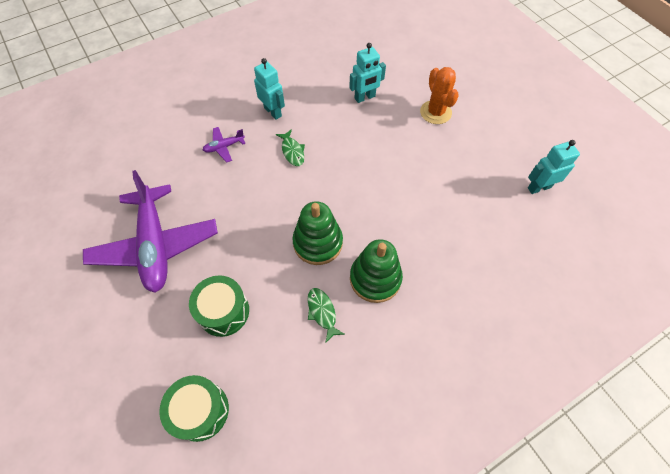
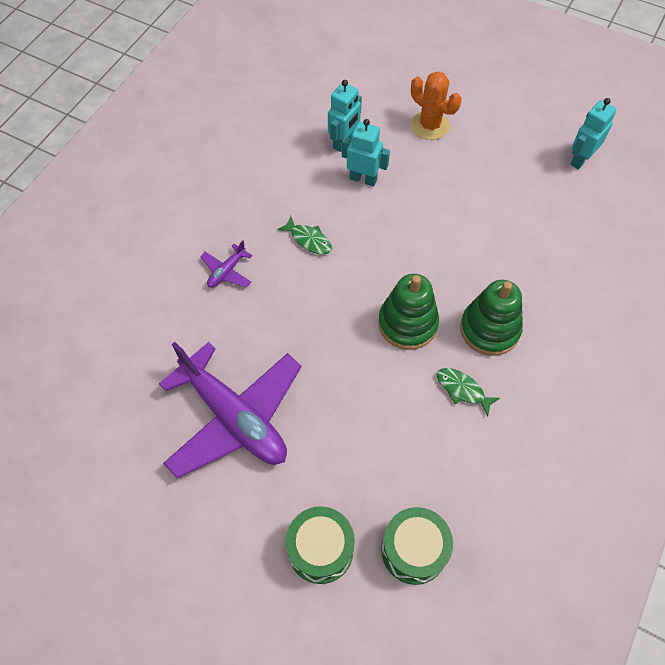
camera: 30 degrees left, 0 degrees up
green drum [189,275,249,337] -> green drum moved to [286,506,355,584]
turquoise robot [254,58,285,120] -> turquoise robot moved to [342,119,390,187]

